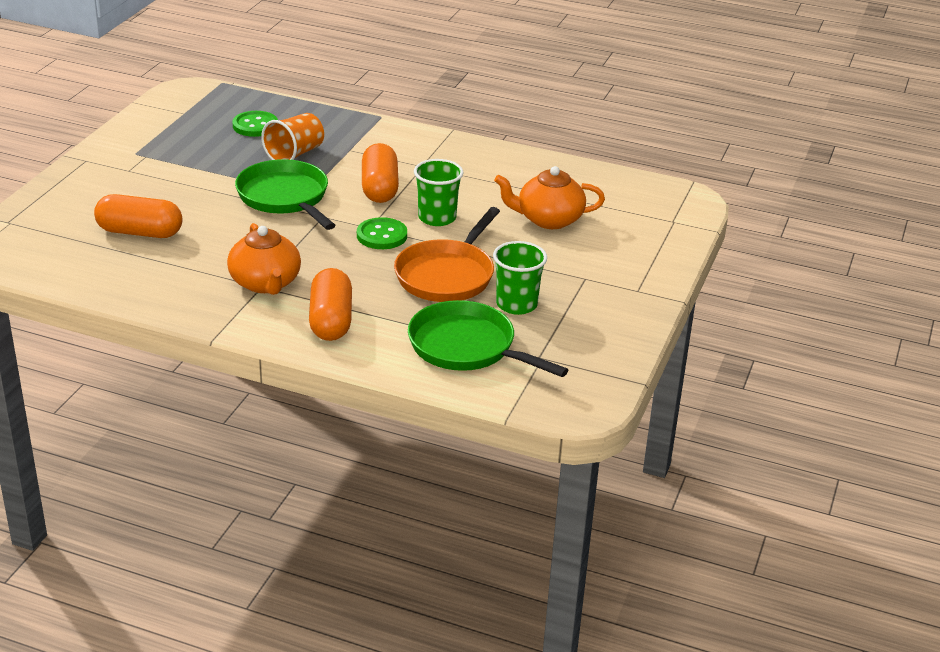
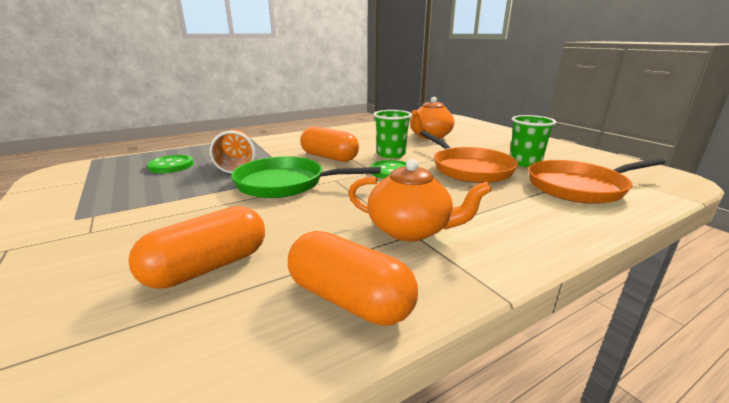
camera: 50 degrees left, 10 degrees down
orange capsule [309,268,352,341] -> orange capsule moved to [288,231,418,326]
green pan [408,300,568,377] -> orange pan [528,158,666,204]

